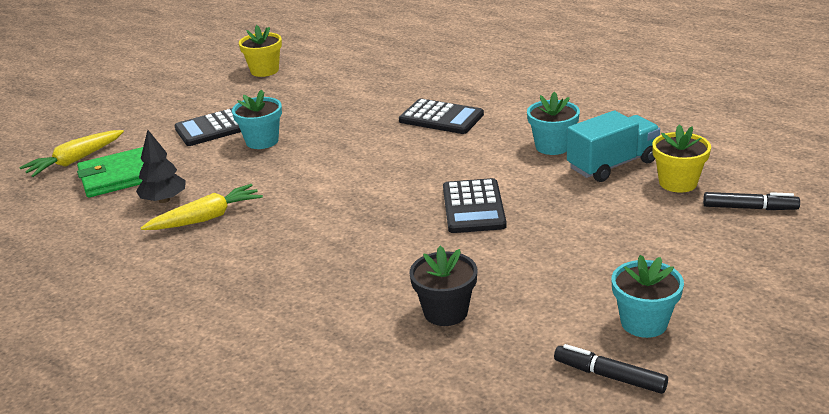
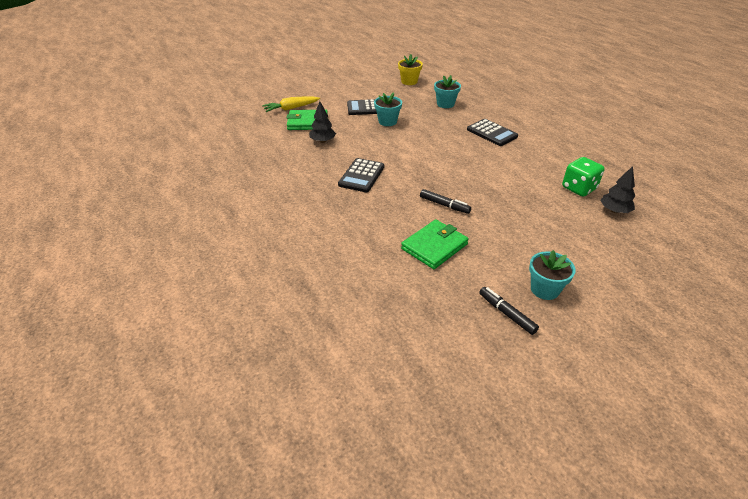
camera: 20 degrees right, 10 degrees up
yellow carrot [141,184,263,230] -> none
black flower pot [409,246,477,326] -> green wallet [401,219,469,269]
black calculator [443,178,507,233] -> black calculator moved to [338,158,384,192]
turquoise flower pot [527,91,580,155] -> turquoise flower pot moved to [434,75,461,108]
turquoise truck [567,111,660,182] -> green dice [562,157,605,197]
yellow flower pot [652,124,711,193] -> black tree [600,166,635,213]
black marker [703,192,800,210] -> black marker moved to [420,189,471,214]

